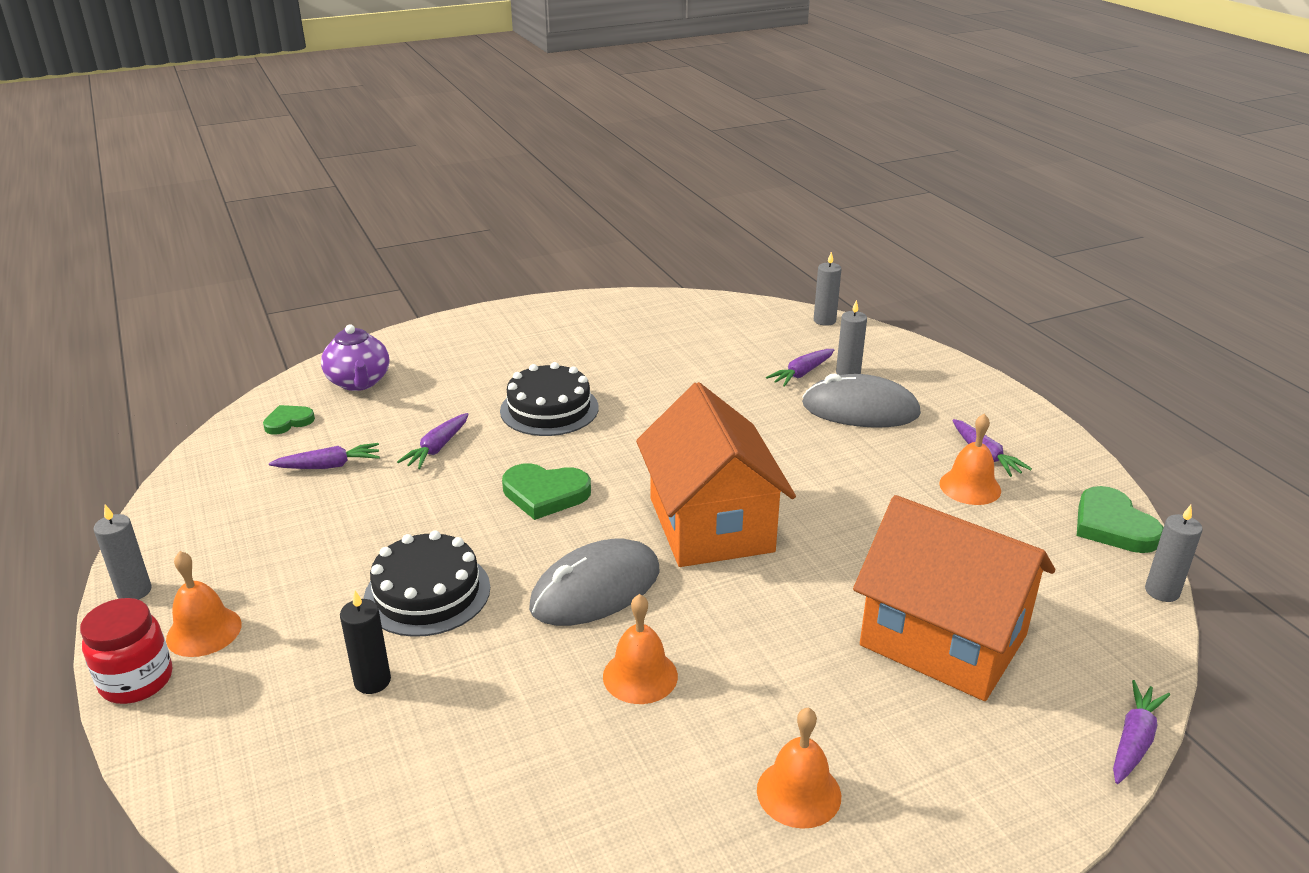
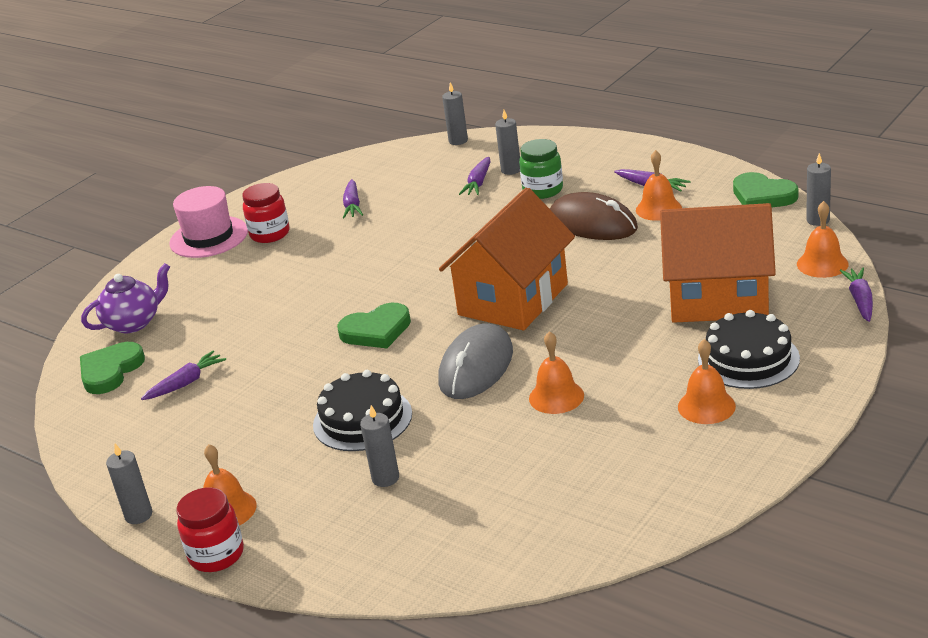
camera: 25 degrees left, 0 degrees up
green heart [263,405,315,435] -> green heart [80,342,145,394], size x1.63
purple teapot [321,325,389,391] -> purple teapot turned 75 degrees counterclockwise [81,263,170,333]
black candle [340,591,391,694] -> grey candle [360,405,399,487]
purple carrot [397,413,469,469] -> purple carrot moved to [343,179,363,219]
black cake [500,362,599,436] -> black cake moved to [698,310,800,389]
orange house [636,382,796,567] -> orange house turned 75 degrees clockwise [439,187,575,330]
grey mouse [802,373,921,428] -> green jar [519,139,563,199]
none -> pink hat [169,186,248,258]
none -> red jar [242,183,289,243]
none -> brown mouse [550,192,638,240]
none -> orange bell [797,201,848,278]

